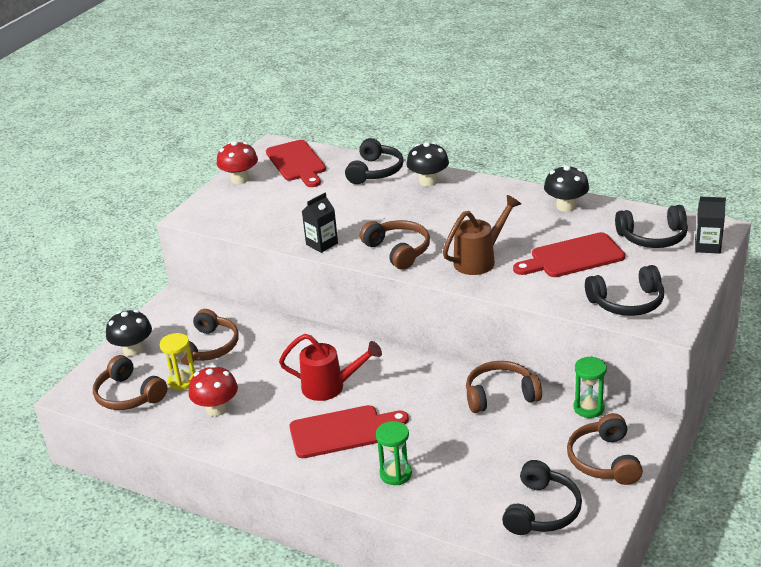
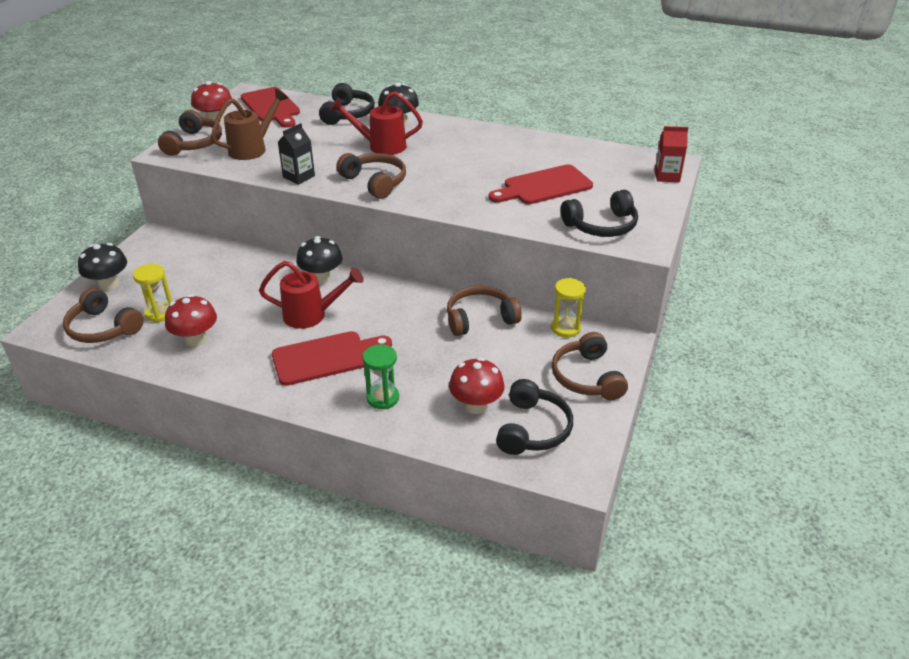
camera: 10 degrees left, 5 degrees up
brown headphones [181,309,239,365] -> brown headphones moved to [158,110,222,156]
brown watering can [443,195,521,275] -> brown watering can moved to [211,89,288,160]
black mushroom [544,165,589,212] -> black mushroom moved to [296,236,343,284]
green hourglass [574,356,607,418] -> yellow hourglass [551,278,586,338]
black headphones [615,205,688,248] -> none
black carton [695,197,726,254] -> red carton [655,126,688,182]
none -> red watering can [330,91,423,155]
none -> red mushroom [449,357,505,414]

